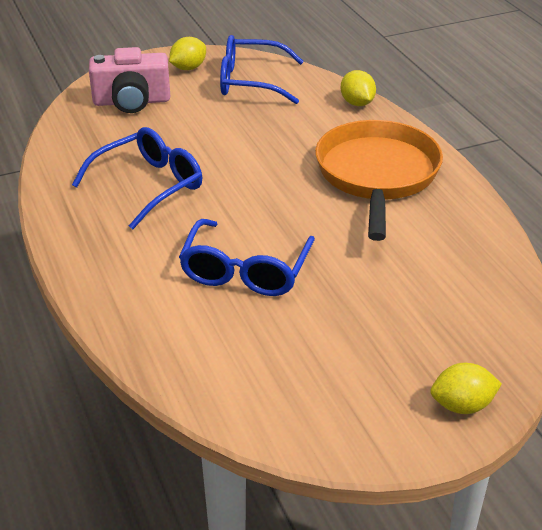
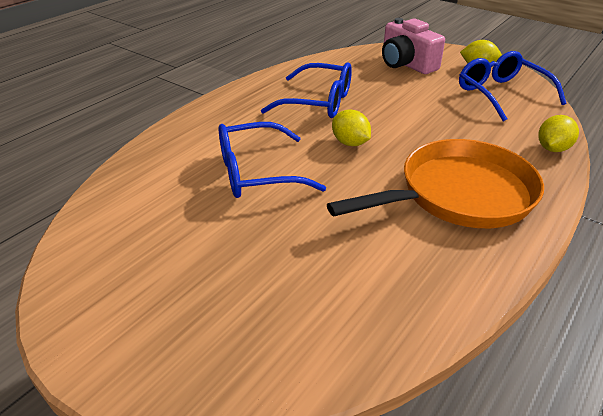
camera: 60 degrees right, 0 degrees up
yellow lemon [430,363,502,414] -> yellow lemon moved to [332,109,371,146]

